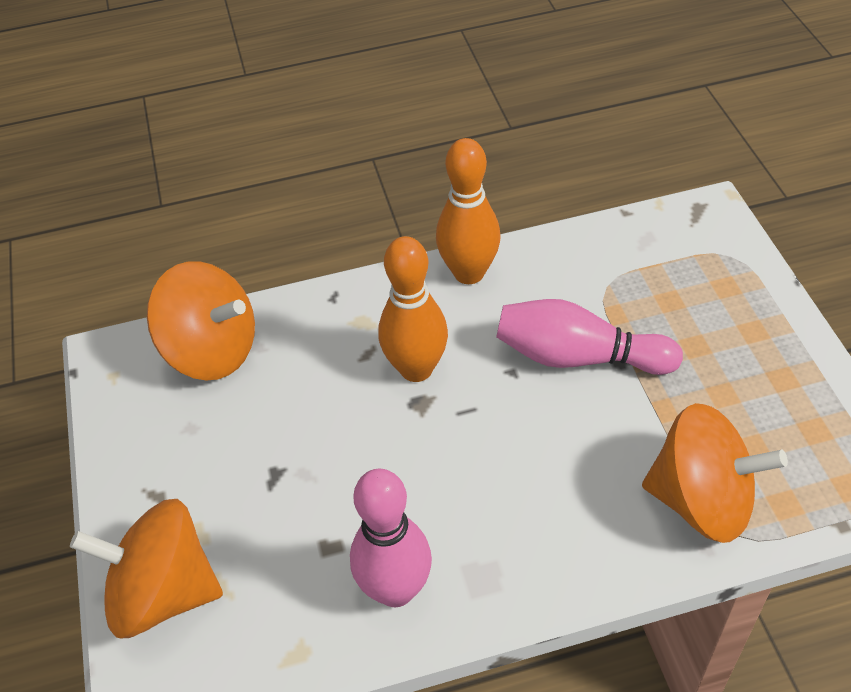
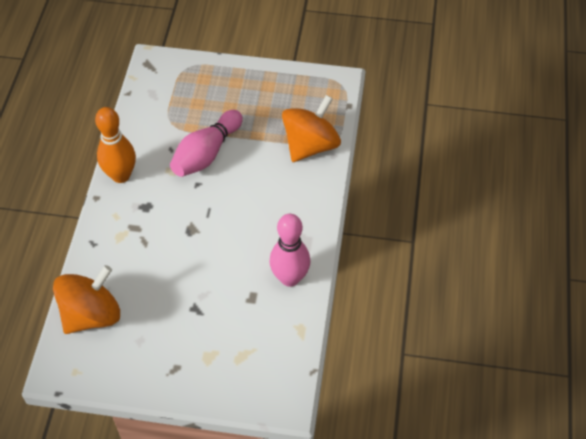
camera: 70 degrees left, 5 degrees up
orange spinning top [70,499,223,639] -> none
orange bowling pin [379,236,448,382] -> none

